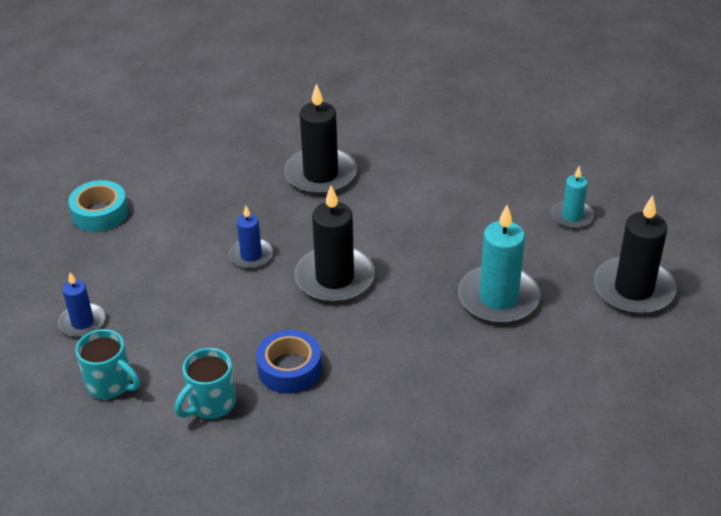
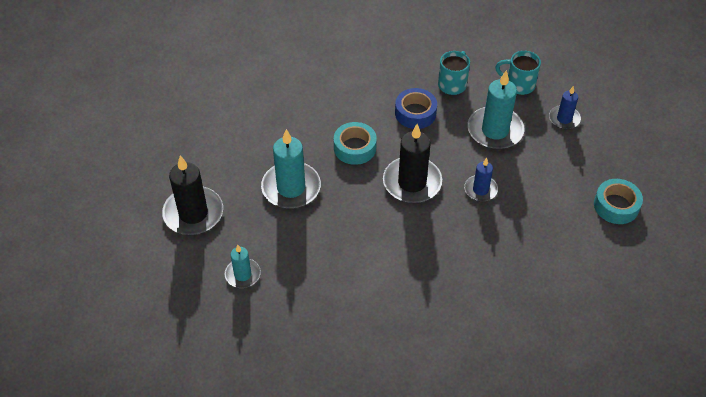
camera: 165 degrees right, 10 degrees up
black candle [284,83,357,195] -> none
none -> turquoise tape [334,122,377,165]
none -> turquoise candle [467,70,525,150]

